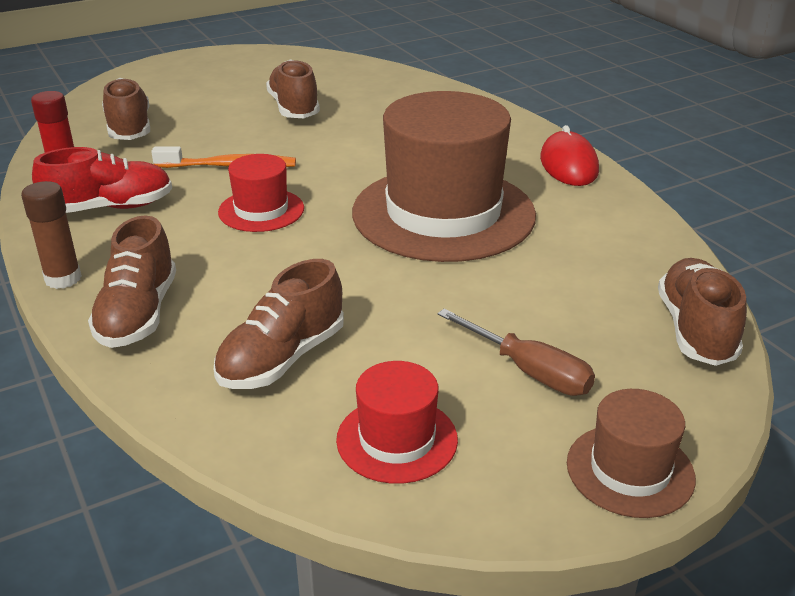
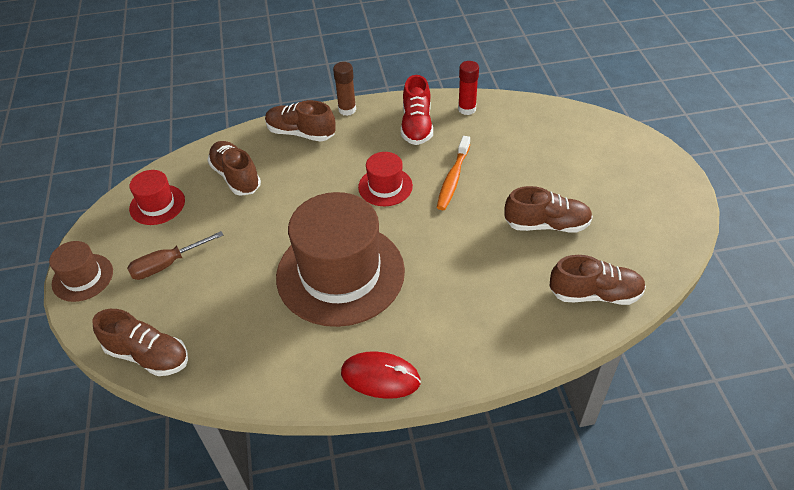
camera: 110 degrees right, 15 degrees up
brown shoe [102,78,150,140] -> brown shoe moved to [550,255,646,305]

